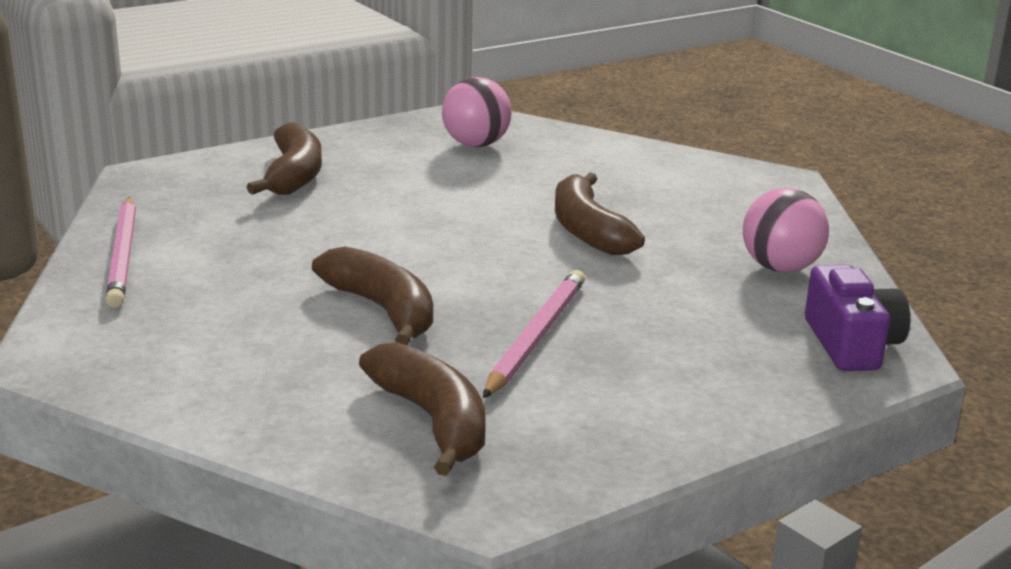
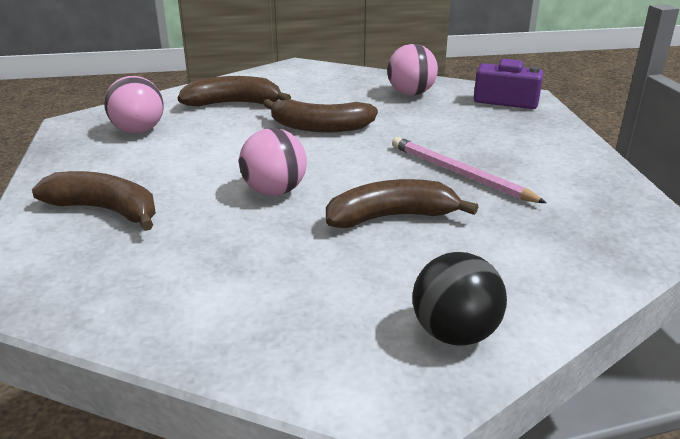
camera: 65 degrees left, 5 degrees up
pink pencil [106,197,136,308] -> none
brown banana [359,342,486,476] -> brown banana moved to [178,76,291,106]
none -> pink ball [239,128,307,196]
none -> black ball [412,252,507,346]

